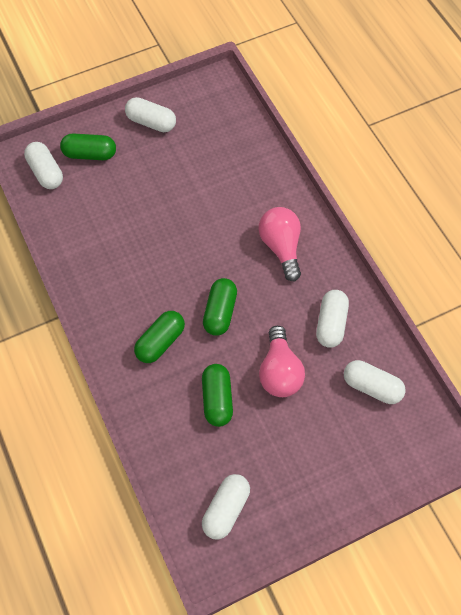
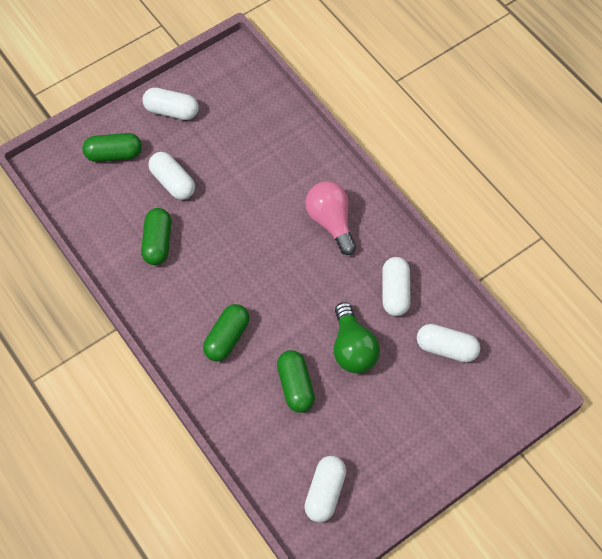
camera: 10 degrees left, 0 degrees up
white capsule [24,142,63,189] -> white capsule moved to [148,152,195,200]
green capsule [203,278,237,336] -> green capsule moved to [141,208,172,265]
pink light bulb [259,326,305,397] -> green light bulb [334,302,380,373]

